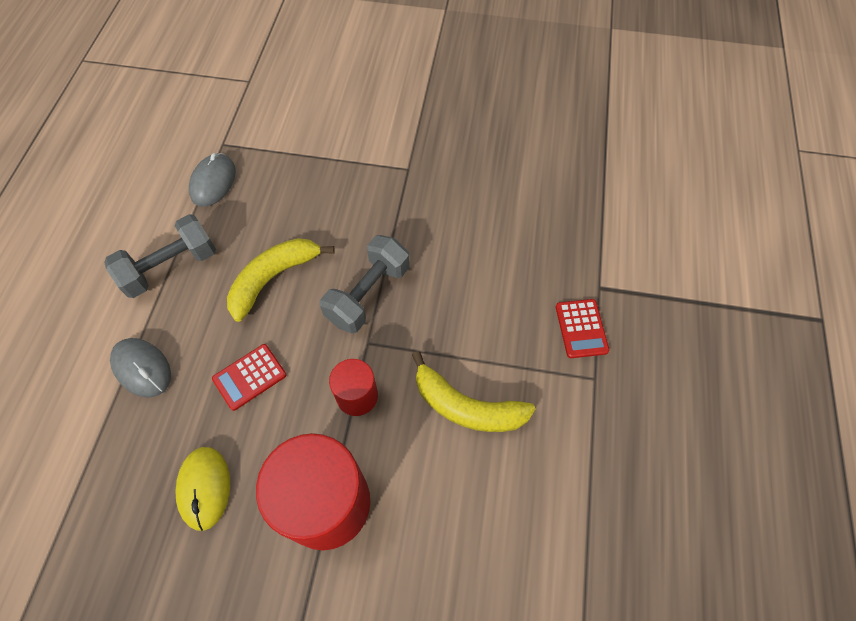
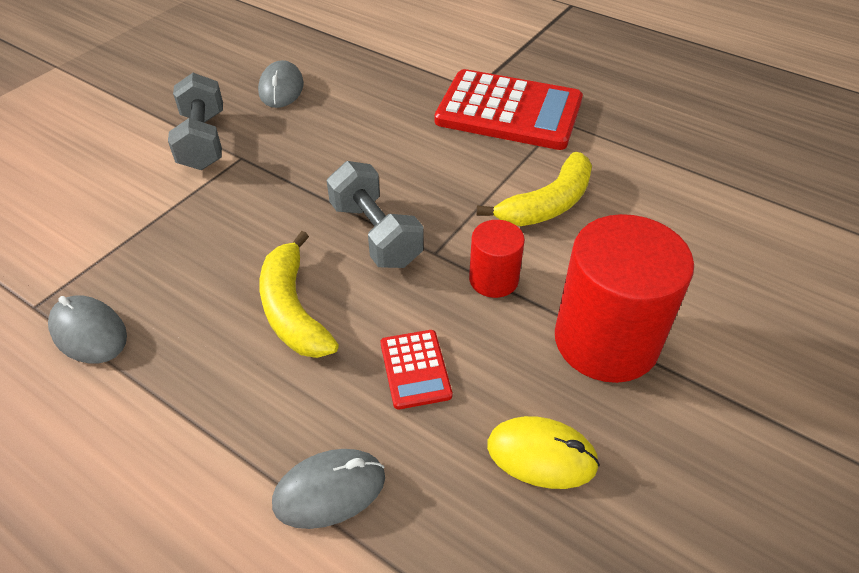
camera: 65 degrees left, 15 degrees down
grey dumbbell [104,214,216,298] -> grey dumbbell moved to [168,73,223,170]
red calculator [556,299,609,358] -> red calculator [435,69,583,150], size x2.23
none -> grey mouse [258,60,304,108]

